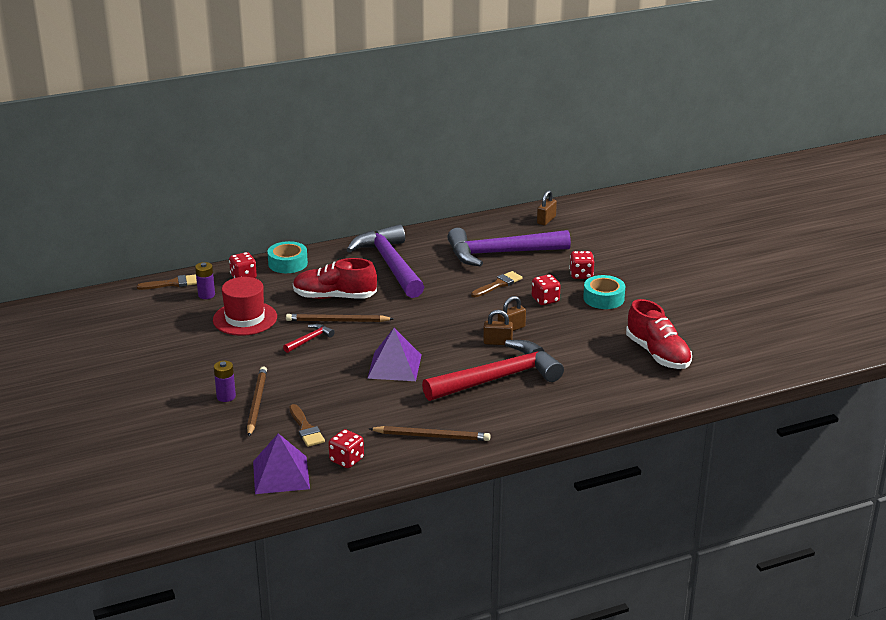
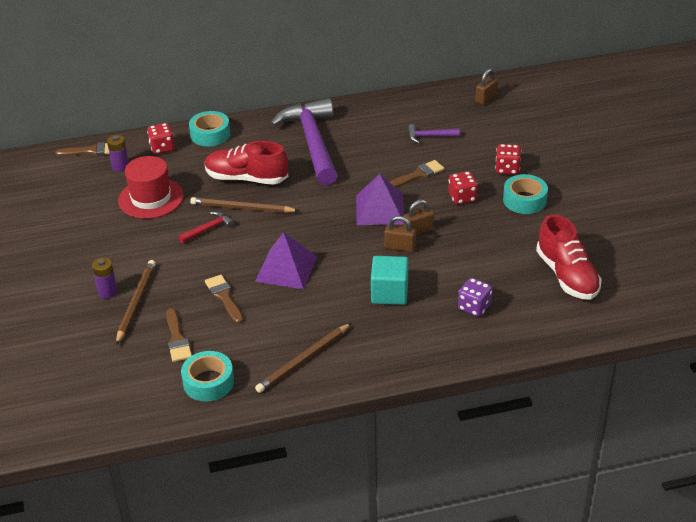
camera: 10 degrees right, 10 degrees up
purple pyramid [253,433,310,494] -> purple pyramid moved to [356,174,404,225]
red dice [329,429,364,468] -> turquoise tape [181,351,234,402]
brown pencil [369,426,490,441] -> brown pencil turned 120 degrees clockwise [255,323,351,393]
red hammer [422,340,564,401] -> turquoise cube [371,256,408,305]
purple hammer [448,228,571,267] -> purple hammer [407,124,460,143], size x0.41
none -> brown brush [205,275,243,324]
none -> purple dice [458,278,492,317]

